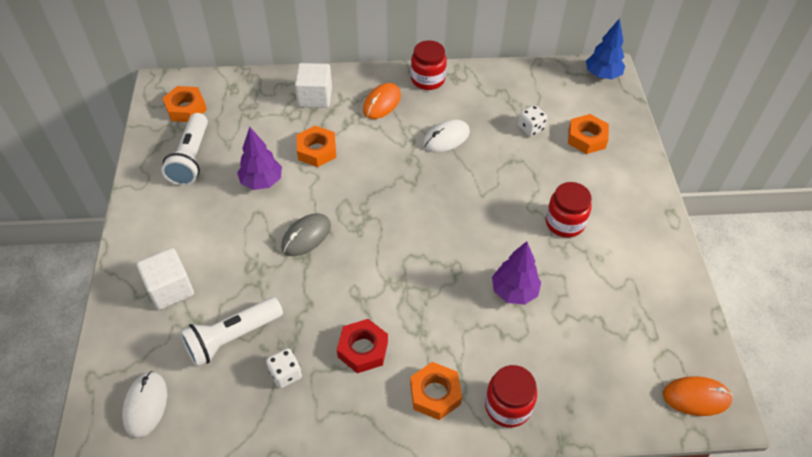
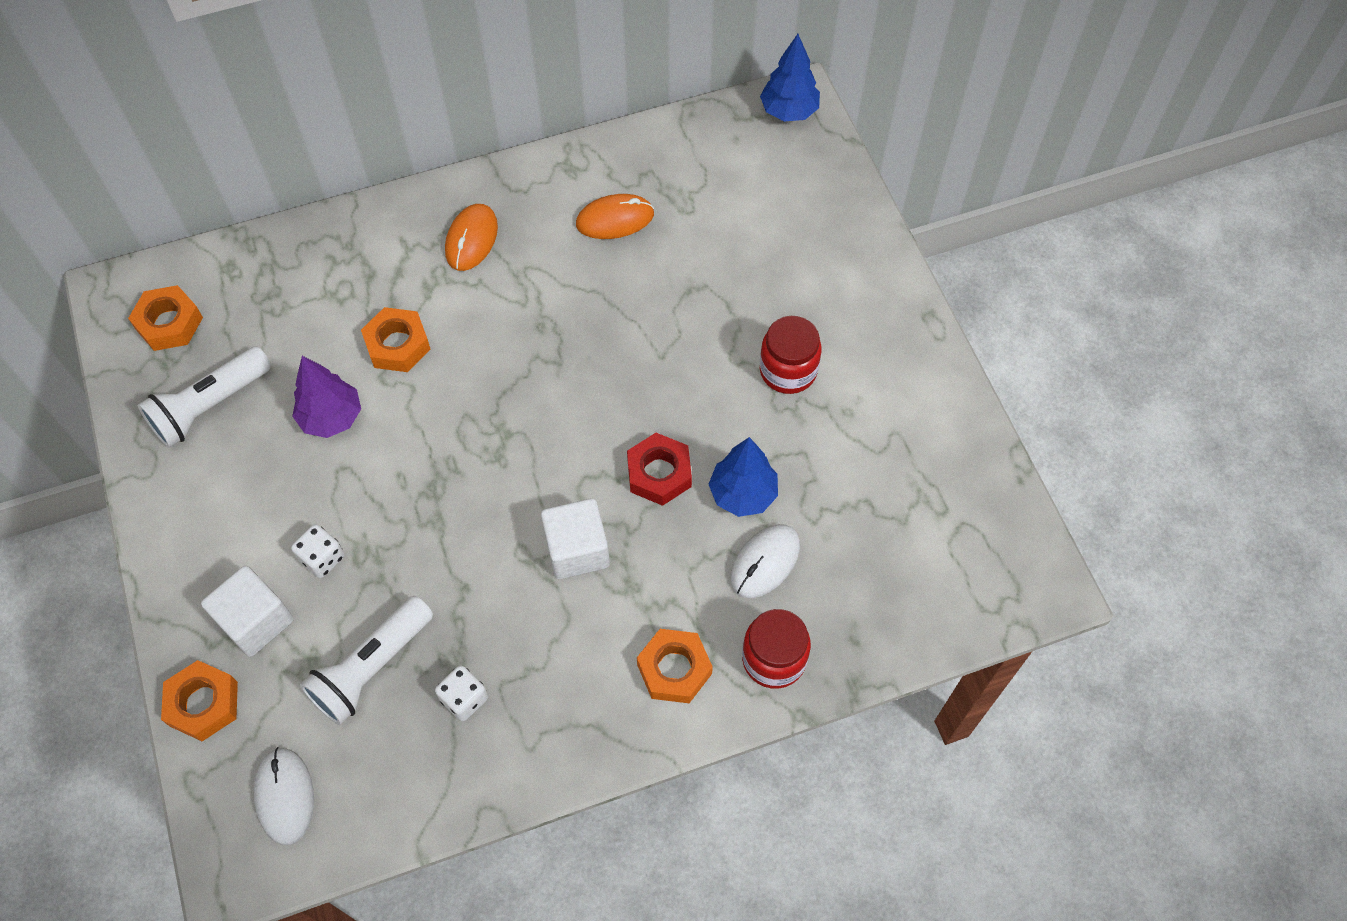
camera: 15 degrees left, 10 degrees up
white flashlight [162,113,208,186] -> white flashlight turned 60 degrees clockwise [137,346,272,448]
grey mouse [281,213,331,256] -> none
white cube [295,63,332,108] -> white cube moved to [541,498,610,579]
red nut [337,319,388,373] -> red nut moved to [627,433,692,506]
red jar [411,40,447,90] -> none
white mouse [423,120,470,153] -> white mouse moved to [730,524,800,598]
purple tree [492,241,541,305] -> blue tree [708,437,778,517]
white dice [518,105,547,137] -> white dice moved to [291,524,344,578]
orange nut [568,114,609,154] -> orange nut moved to [161,660,238,741]
orange mouse [663,376,733,416] -> orange mouse moved to [576,194,654,239]

